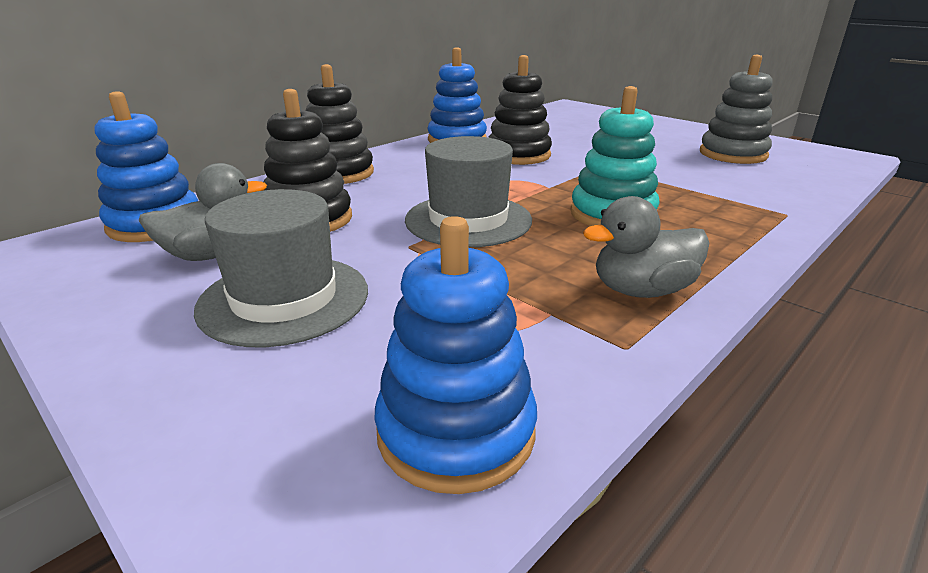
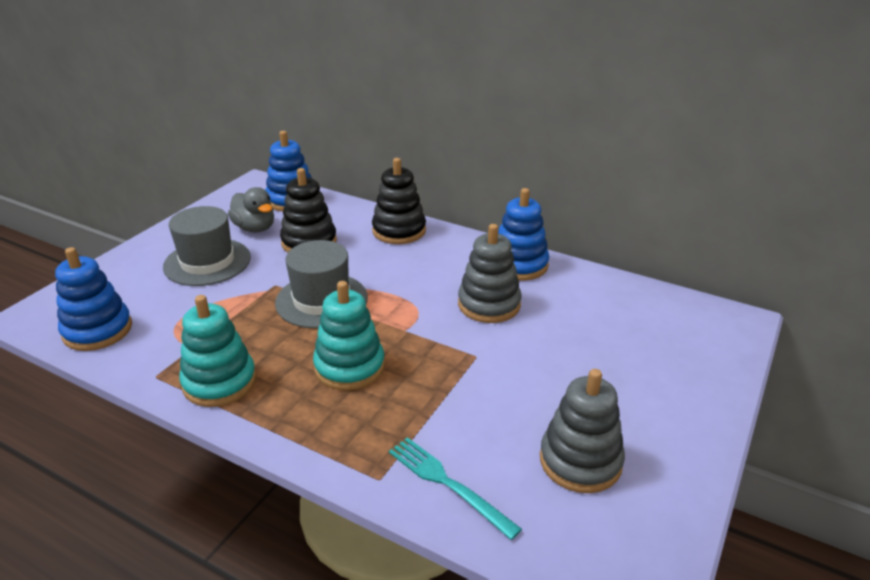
camera: 75 degrees right, 5 degrees up
black stacking toy [488,55,552,165] -> grey stacking toy [458,224,521,323]
grey duck [583,196,710,298] -> turquoise stacking toy [179,295,256,407]
none -> turquoise fork [389,437,522,540]

